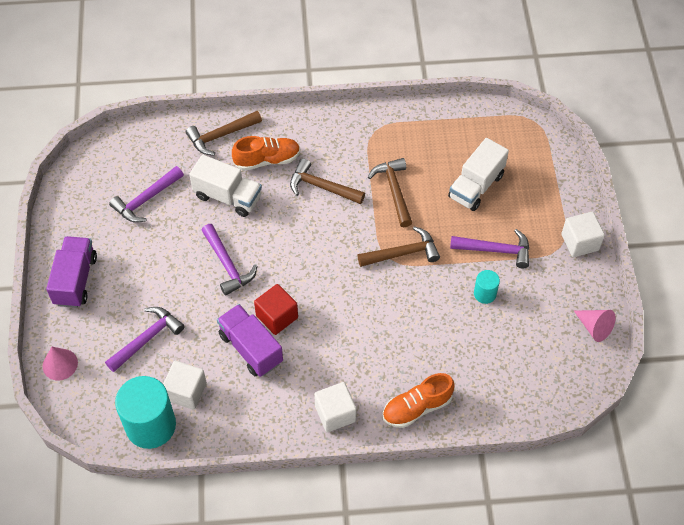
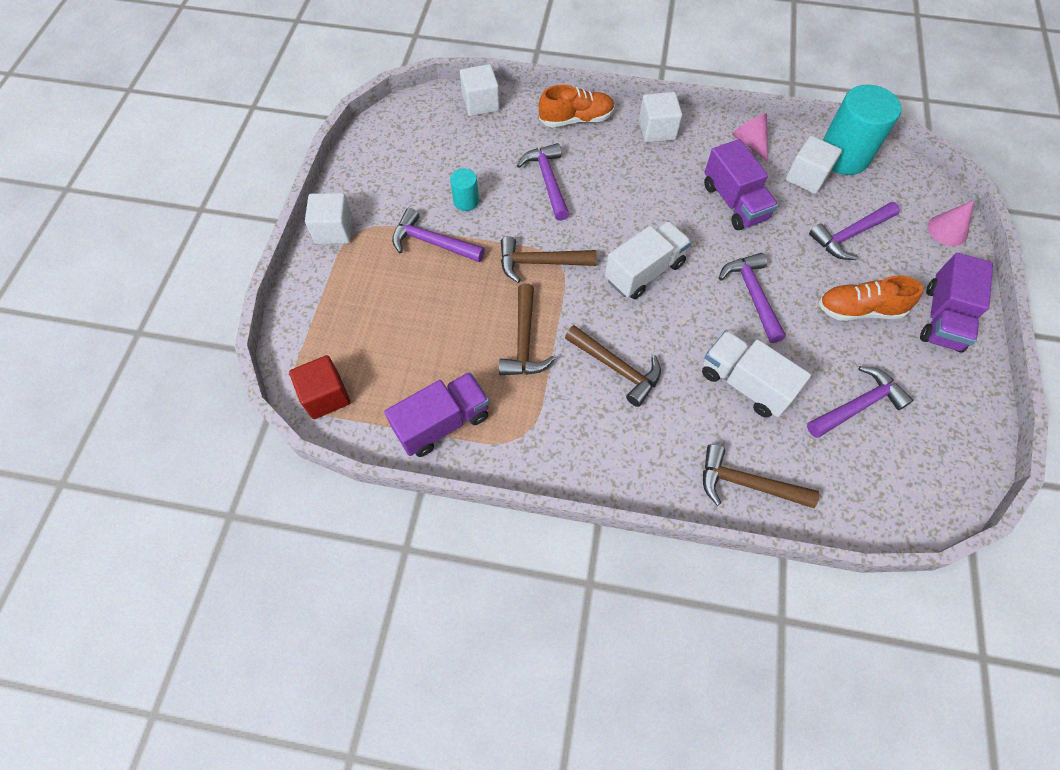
camera: 165 degrees left, 5 degrees up
brown hammer [186,111,262,156] -> brown hammer turned 150 degrees counterclockwise [703,444,819,508]
orange shoe [232,136,300,171] -> orange shoe moved to [818,275,923,321]
red cube [254,284,298,335] -> red cube moved to [289,355,350,419]
white truck [448,138,509,211] -> white truck moved to [605,221,691,299]
pink cone [574,310,616,342] -> pink cone moved to [732,113,768,162]
none -> purple truck [384,372,489,457]
none -> white cube [460,64,500,116]
none -> purple hammer [517,143,569,221]

